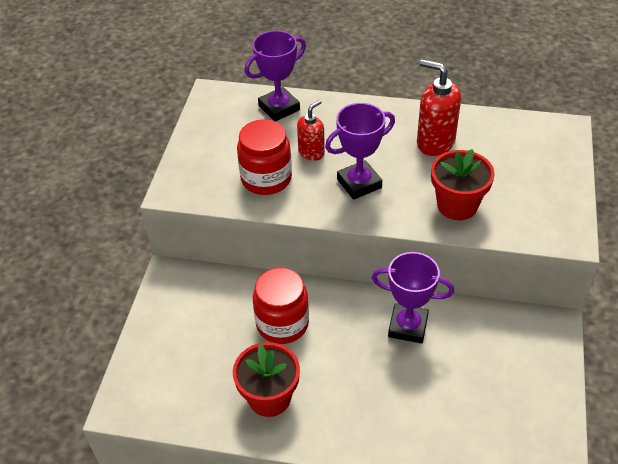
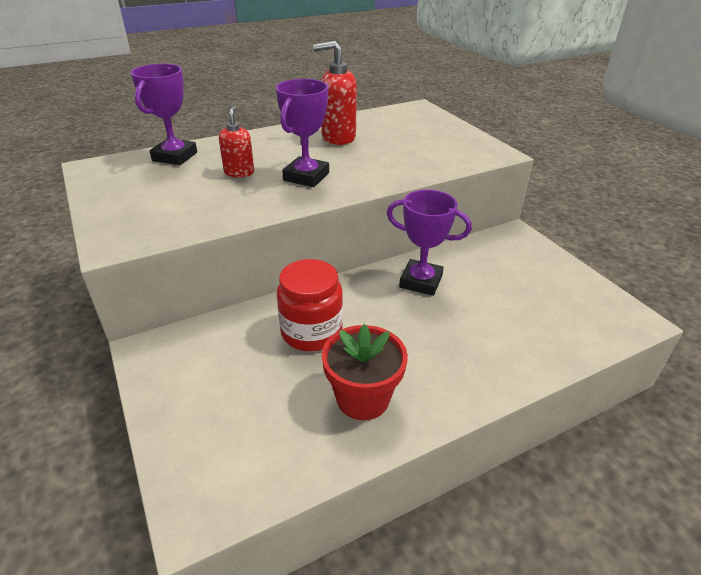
camera: 40 degrees left, 10 degrees down
red jar [237,119,292,195] -> none
purple trophy [372,252,454,344] -> purple trophy turned 45 degrees clockwise [387,190,472,296]
red flower pot [431,149,495,220] -> none

